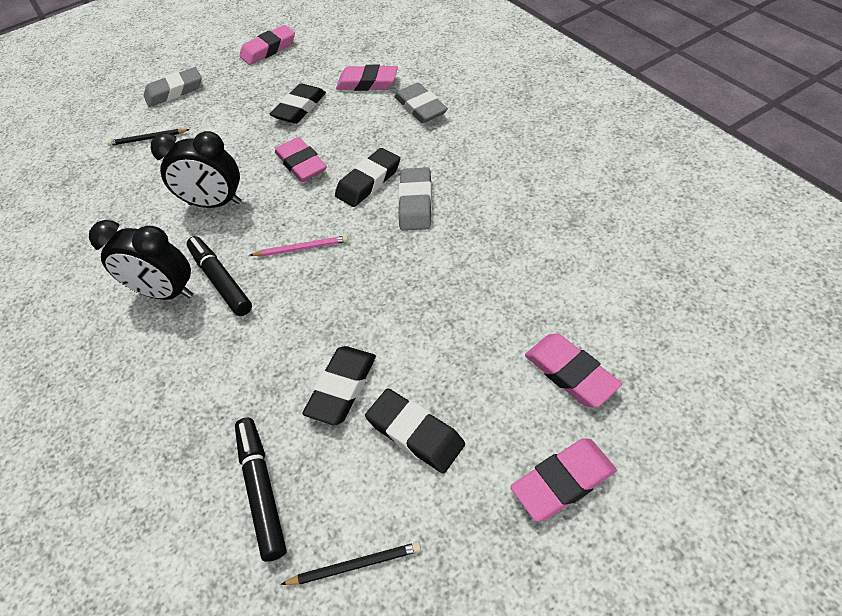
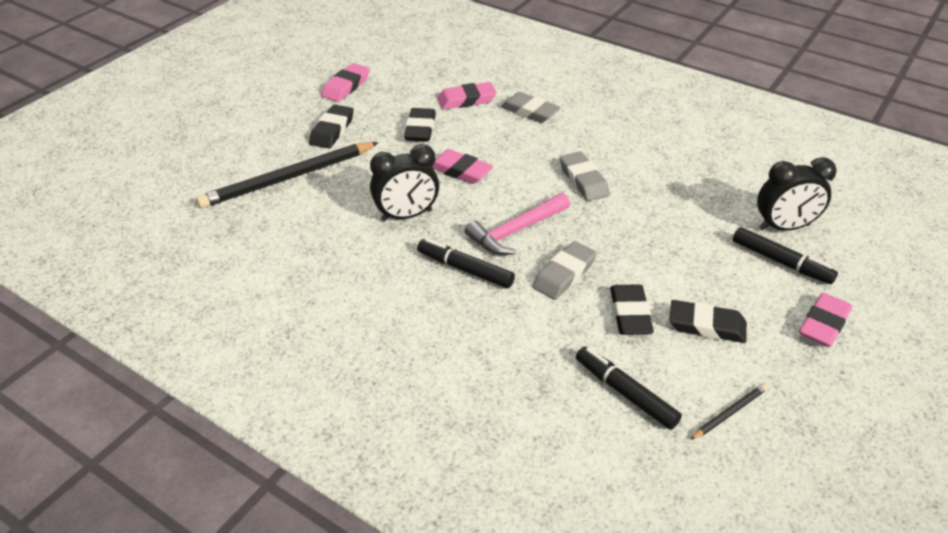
camera: 30 degrees left, 10 degrees down
black clock [89,220,193,300] -> black clock moved to [757,157,837,231]
black pencil [107,128,190,146] -> black pencil [196,142,379,208], size x2.33
grey eraser [144,67,202,107] -> grey eraser moved to [533,241,597,300]
pink pencil [250,236,349,256] -> pink hammer [465,193,570,255]
black eraser [335,148,400,207] -> black eraser moved to [309,104,354,148]
pink eraser [525,334,622,408] -> black marker [733,227,838,284]

